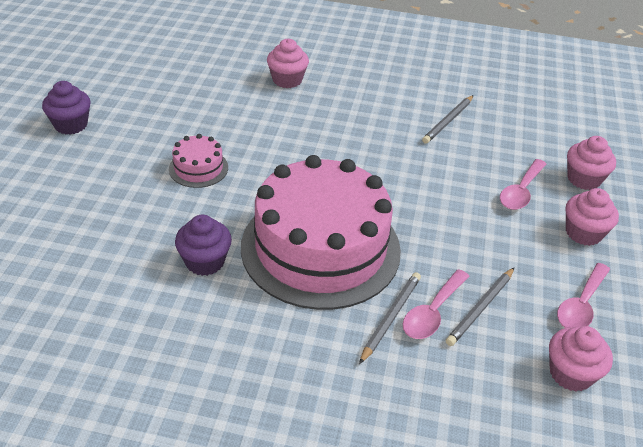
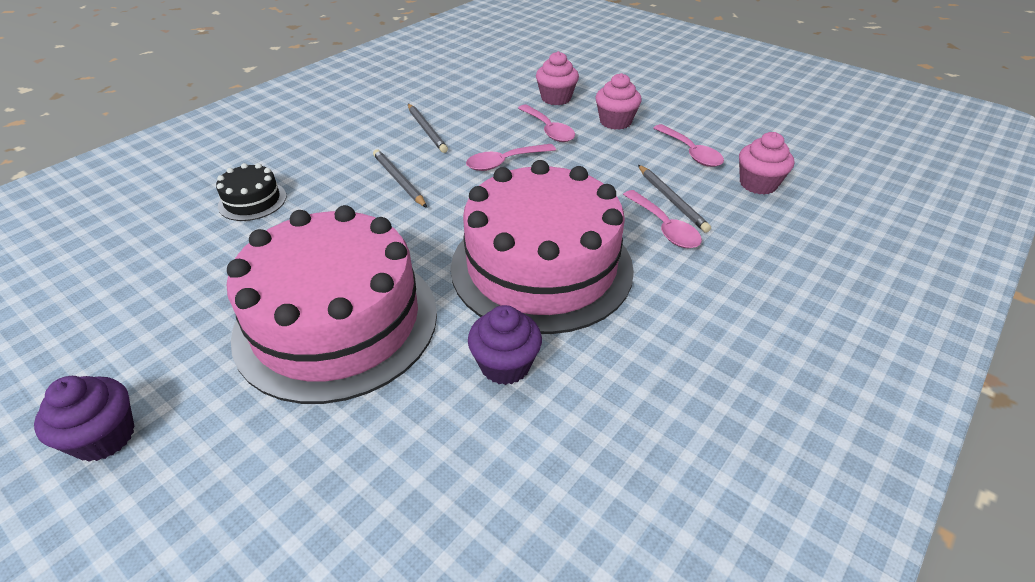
camera: 60 degrees left, 0 degrees up
pink cake [169,134,228,188] -> pink cake [227,205,437,404], size x2.45
pink cupcake [267,39,309,88] -> black cake [216,163,287,221]
grey pencil [359,272,421,364] -> grey pencil moved to [373,149,427,208]
none -> pink spoon [466,144,556,171]

